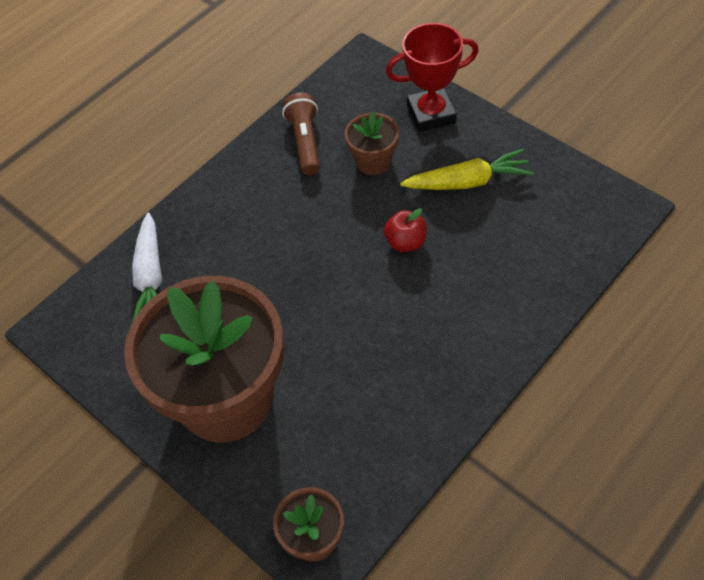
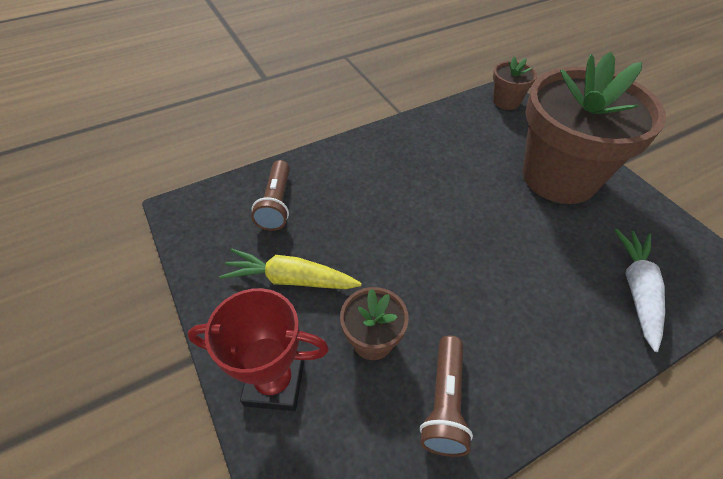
camera: 165 degrees left, 5 degrees down
red apple [384,208,427,252] -> none
none -> brown flashlight [251,160,290,231]

